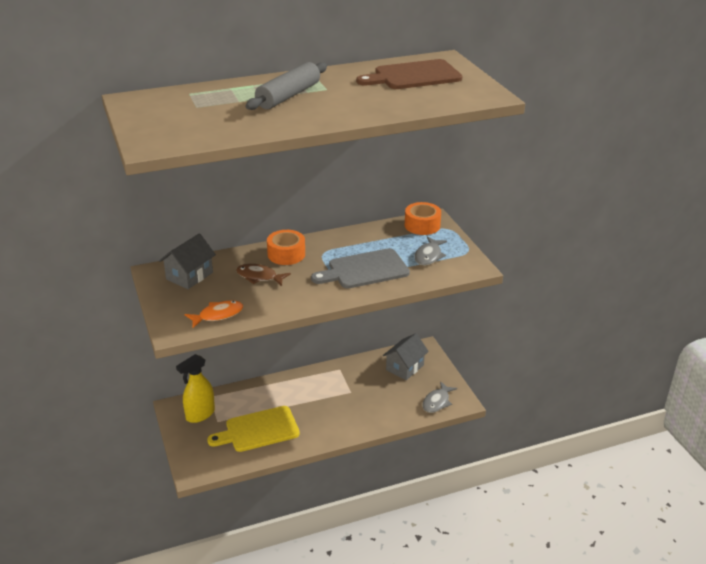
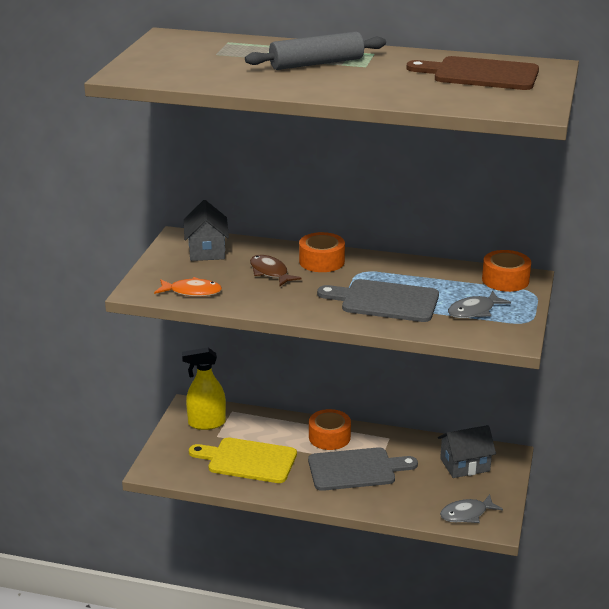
camera: 35 degrees right, 5 degrees down
grey house [159,233,216,289] -> grey house turned 75 degrees counterclockwise [184,200,229,261]
none -> grey cutting board [308,447,418,491]
none -> orange tape [309,409,351,450]

